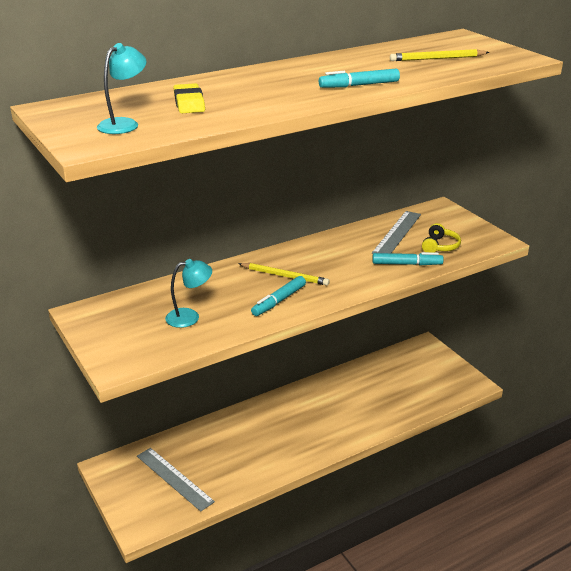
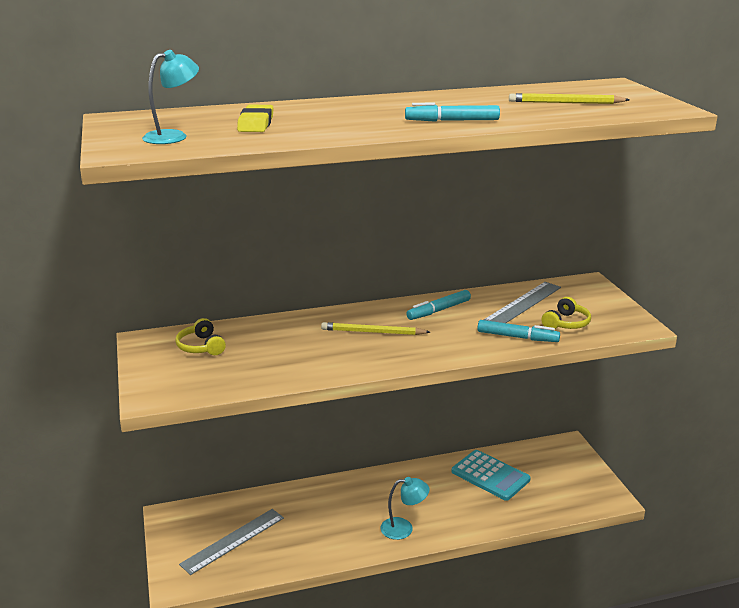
camera: 15 degrees right, 5 degrees down
grey ruler [137,448,215,512] -> grey ruler turned 75 degrees clockwise [179,509,284,575]
turquoise lamp [165,259,212,328] -> turquoise lamp moved to [380,477,429,540]
yellow pencil [238,263,330,286] -> yellow pencil turned 150 degrees clockwise [321,322,430,335]
turquoise marker [251,276,306,316] -> turquoise marker moved to [406,290,471,320]
none -> yellow headphones [175,318,226,355]
none -> turquoise calculator [452,450,531,501]

